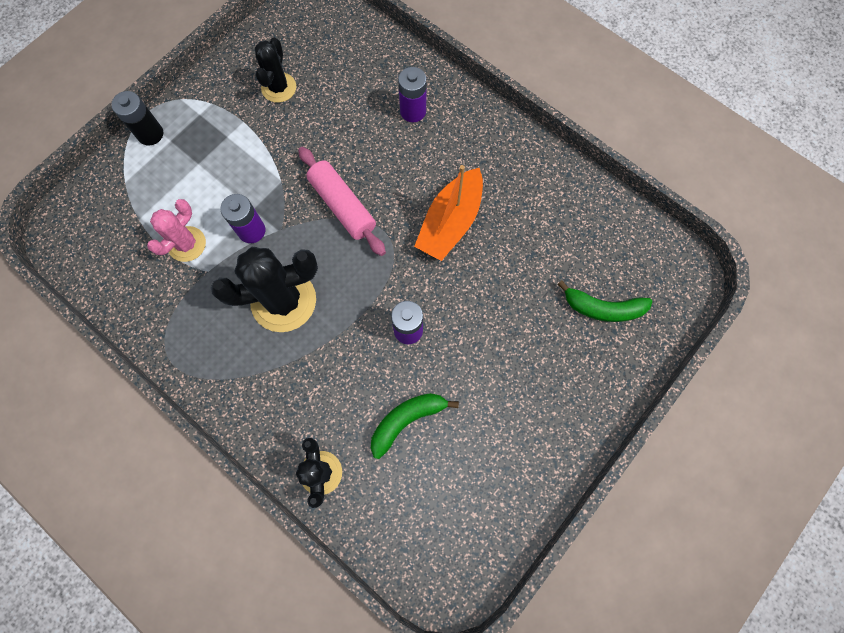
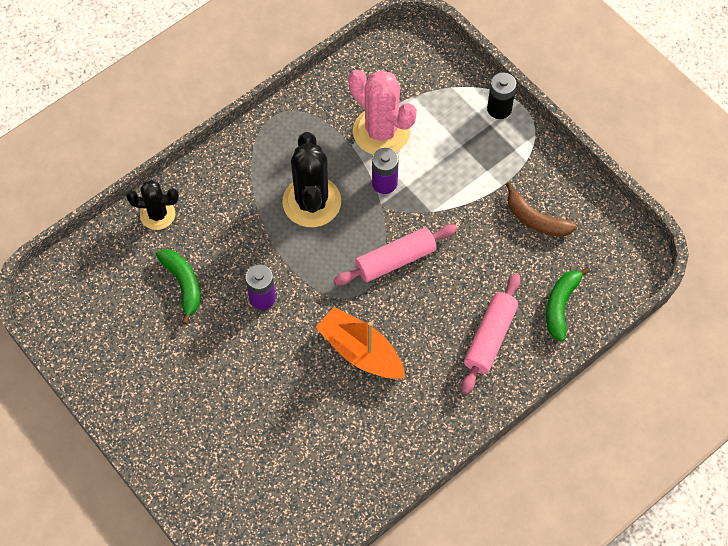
camera: 100 degrees right, 10 degrees down
pink cactus [147,199,206,262] -> pink cactus [349,70,417,155], size x1.67
black cactus [255,37,296,103] -> brown banana [506,182,577,237]
purple battery [398,67,427,122] -> pink rolling pin [461,273,520,394]
green banana [558,280,652,322] -> green banana moved to [546,267,591,342]

